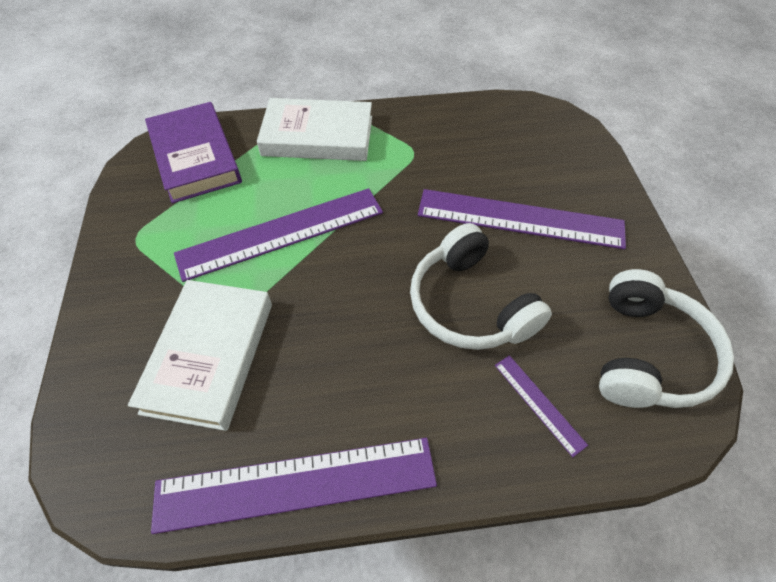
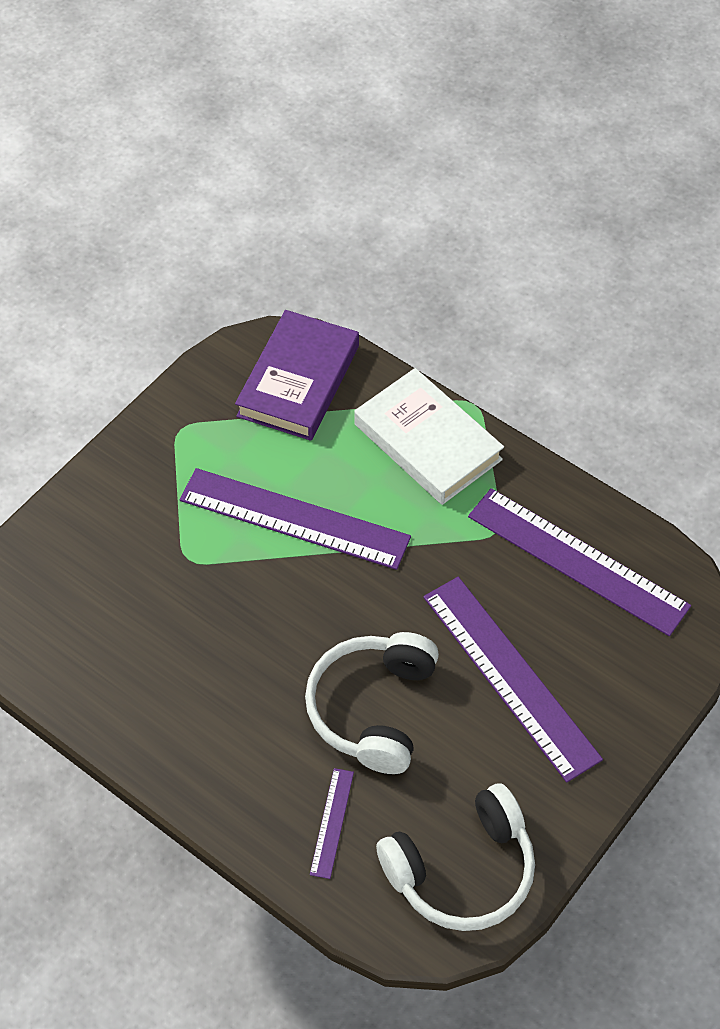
camera: 45 degrees right, 0 degrees up
white book [128,280,272,431] -> none
purple ruler [151,438,437,534] -> purple ruler moved to [468,488,691,636]

